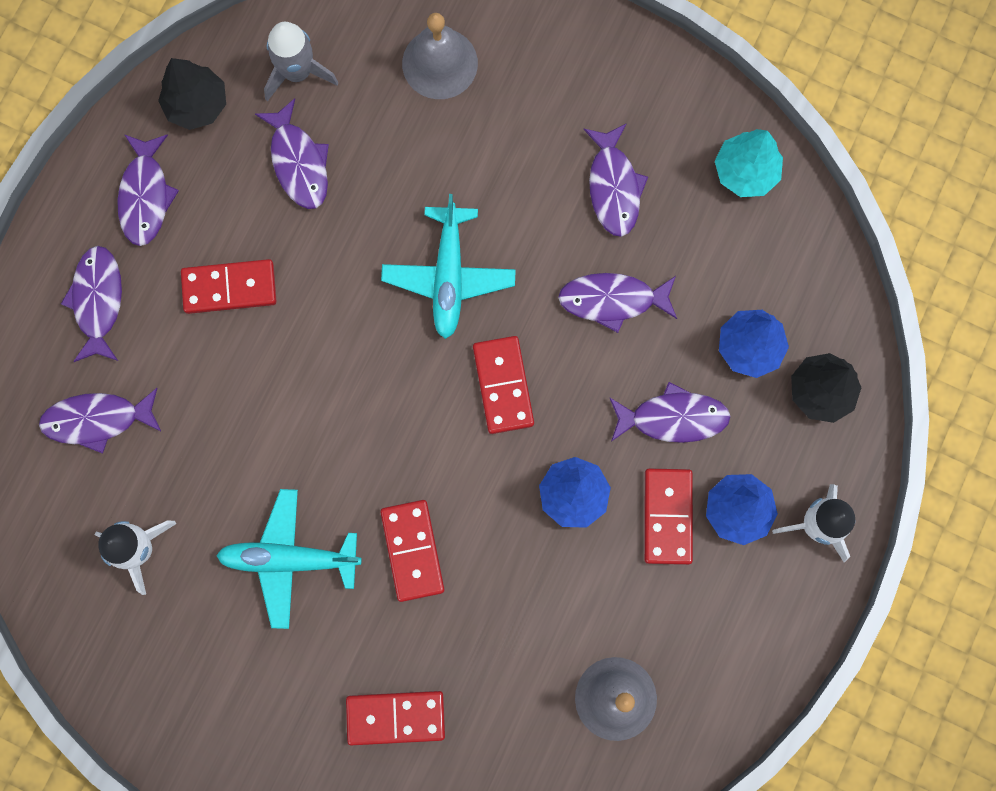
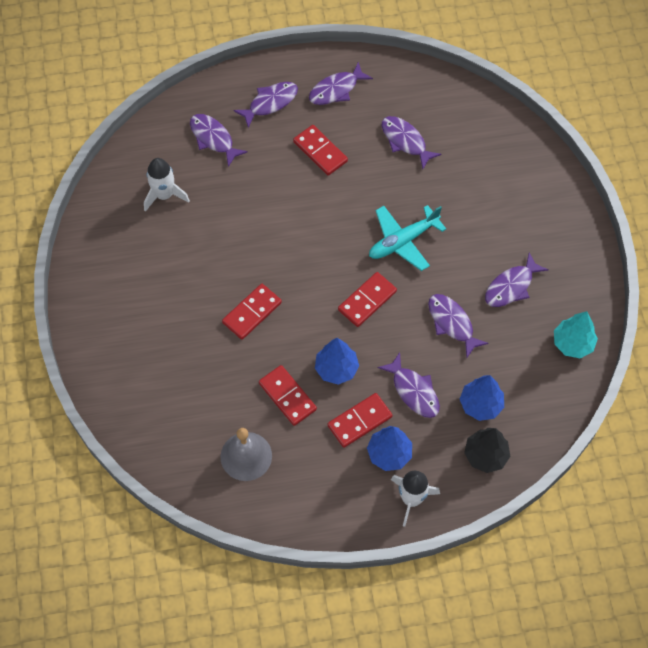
camera: 55 degrees right, 15 degrees down
black tree [158,58,226,130] -> none
turquoise plane [216,489,362,629] -> none
purple fish [255,98,329,209] -> purple fish turned 105 degrees clockwise [382,116,442,169]
grey rocket [264,22,339,101] -> none
red domino [346,691,445,745] -> red domino moved to [259,365,317,426]
grey bell [402,13,478,99] -> none

